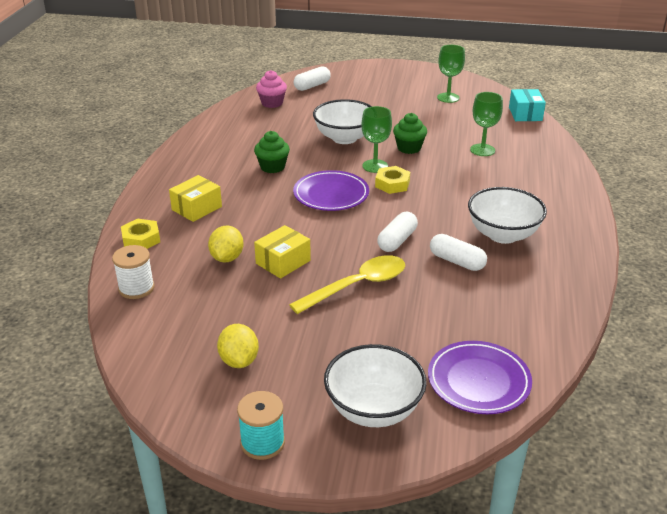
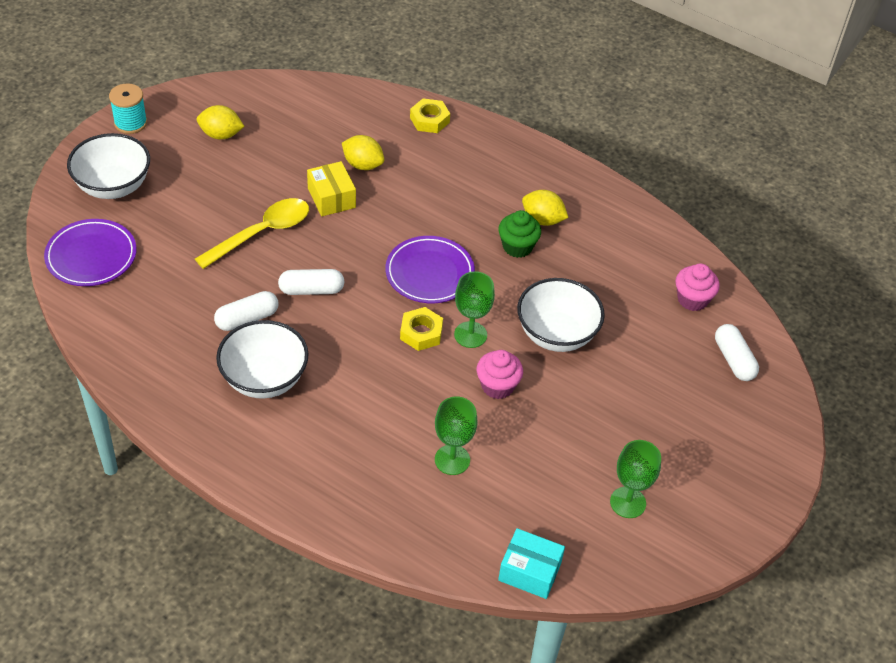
camera: 110 degrees right, 15 degrees up
white spool [112,245,155,299] -> none
yellow box [169,175,222,222] -> none
yellow spoon [289,255,405,314] -> yellow spoon turned 120 degrees counterclockwise [195,198,309,269]
white capsule [377,212,418,252] -> white capsule turned 60 degrees counterclockwise [278,269,344,295]
green cupcake [393,113,427,154] -> pink cupcake [477,350,523,399]
none -> yellow lemon [522,190,569,226]

